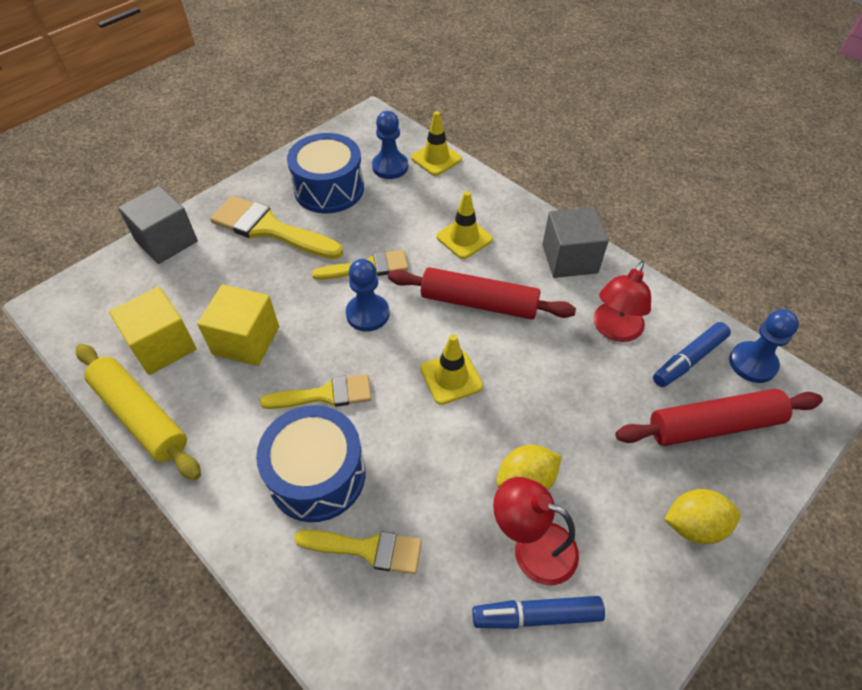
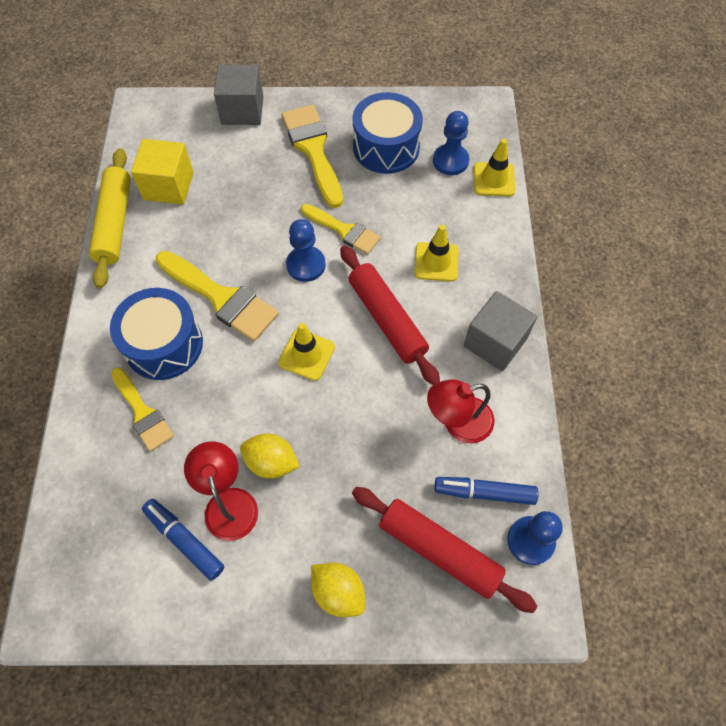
camera: 45 degrees right, 10 degrees up
yellow cube [197,285,279,366] -> none
yellow brush [260,374,371,409] -> yellow brush [156,251,279,341], size x1.56

